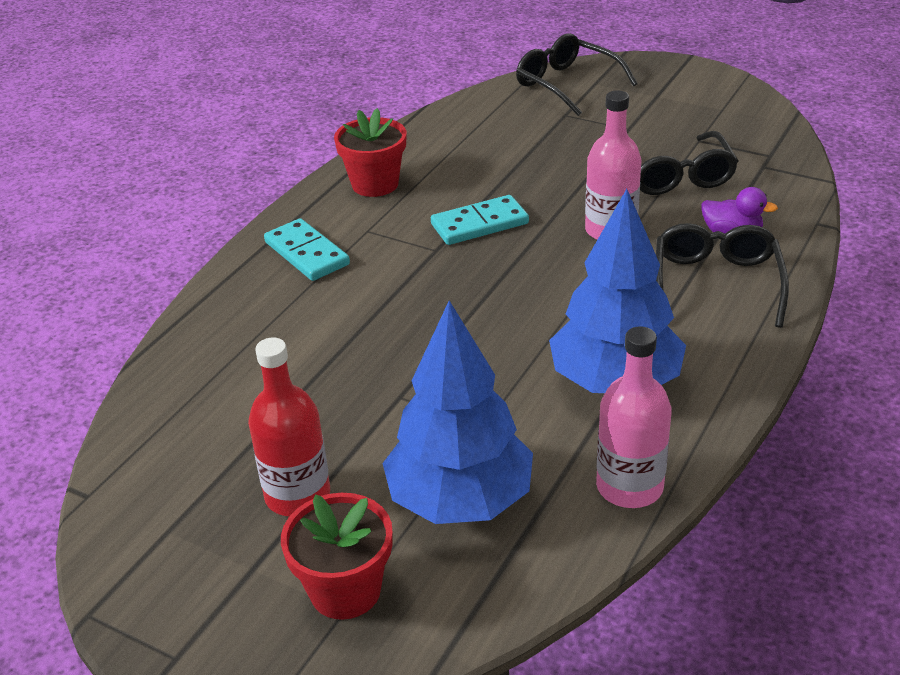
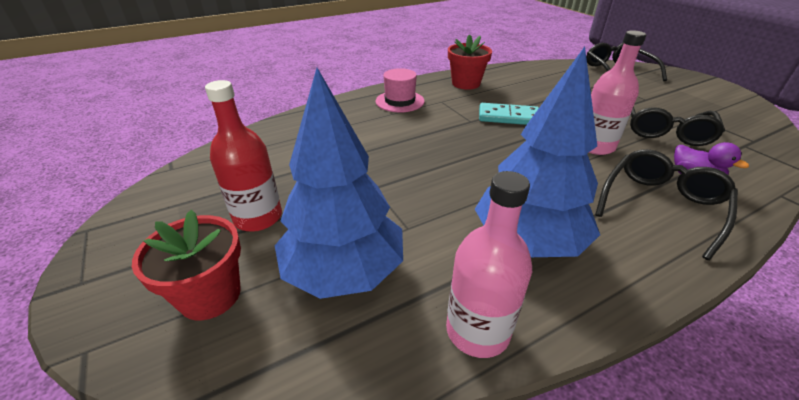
camera: 30 degrees right, 0 degrees up
turquoise domino [264,218,350,281] -> pink hat [376,68,425,112]

